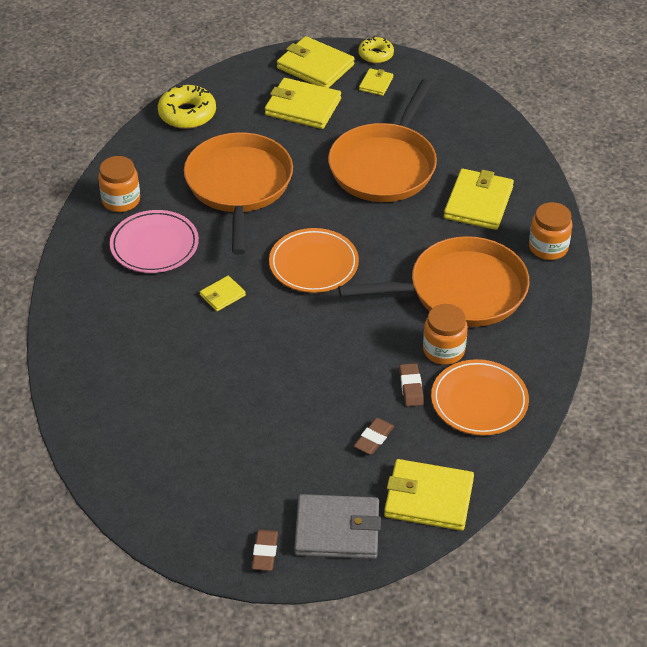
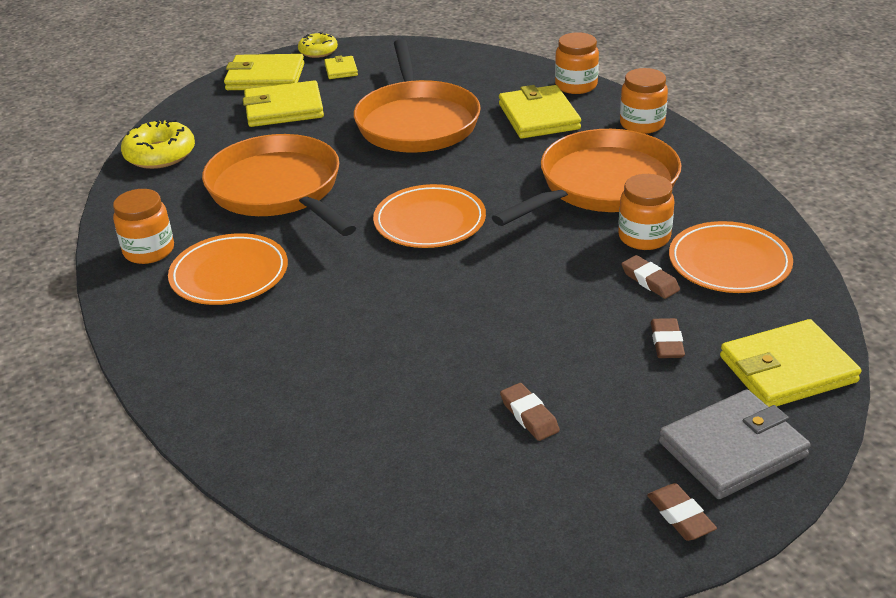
camera: 30 degrees left, 10 degrees down
pink plate [110,210,199,273] -> orange plate [168,233,288,305]
yellow wallet [200,276,246,311] -> none
none -> brown eraser [500,383,560,441]
none -> orange jar [555,32,599,94]

